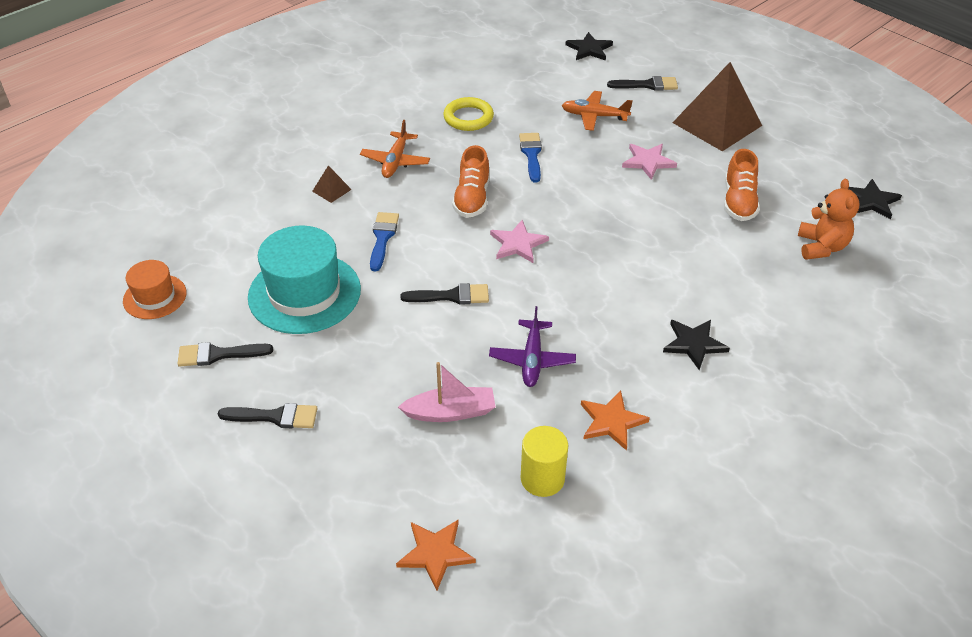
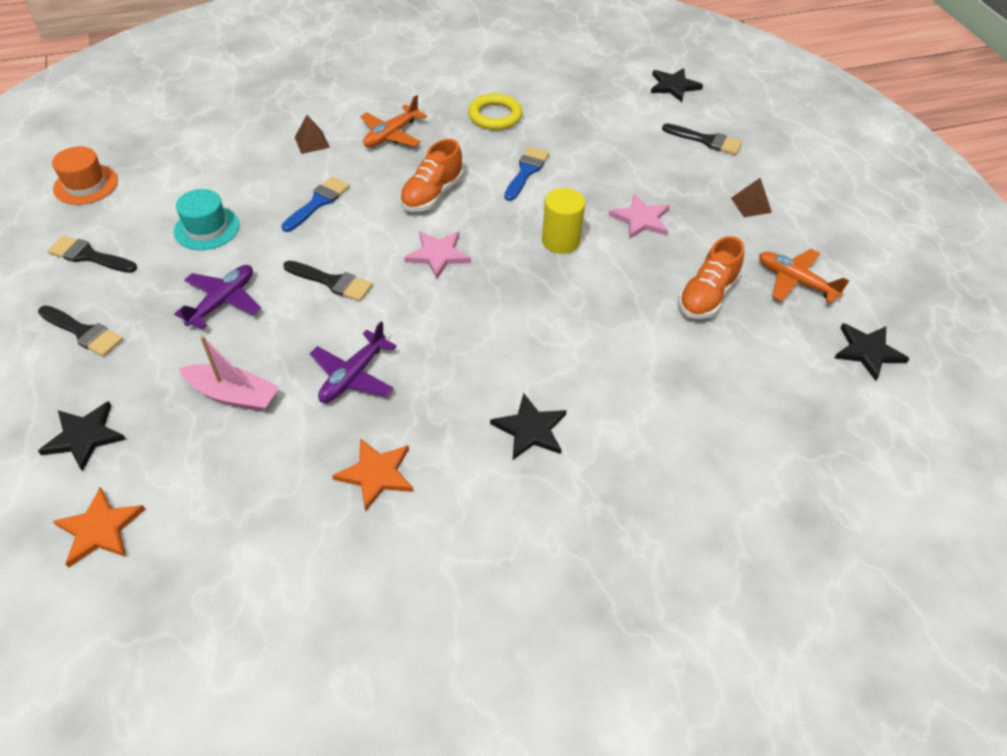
camera: 25 degrees right, 5 degrees up
turquoise hat [248,226,361,334] -> turquoise hat [173,189,239,250], size x0.55
yellow cylinder [521,426,568,497] -> yellow cylinder moved to [542,188,586,254]
orange plane [561,91,633,131] -> orange plane moved to [759,249,849,304]
brown pyramid [672,62,762,151] -> brown pyramid [731,178,772,217], size x0.41
orange teddy bear [798,179,859,260] -> none
none -> black star [38,401,126,472]
none -> purple plane [174,265,261,329]

